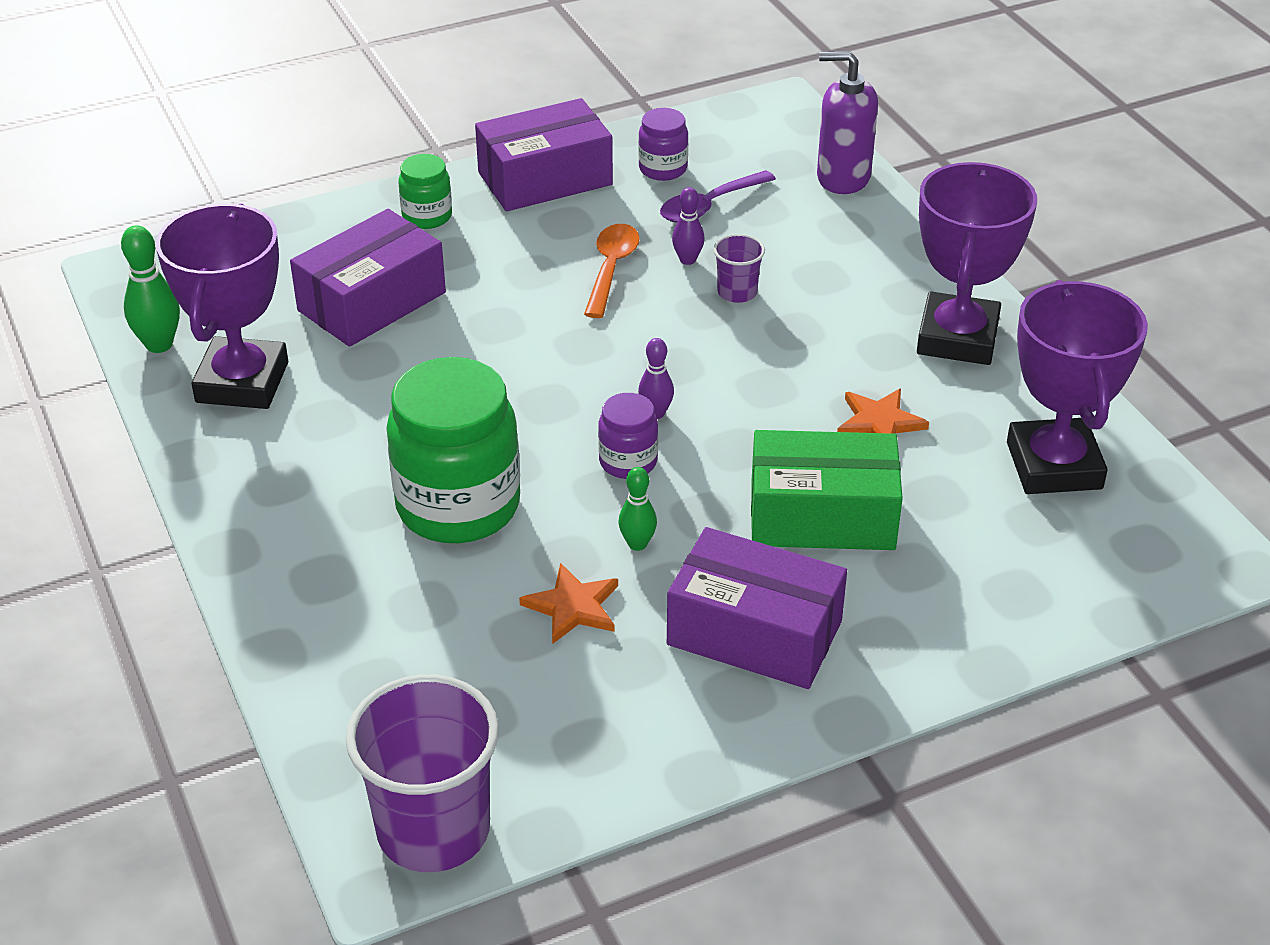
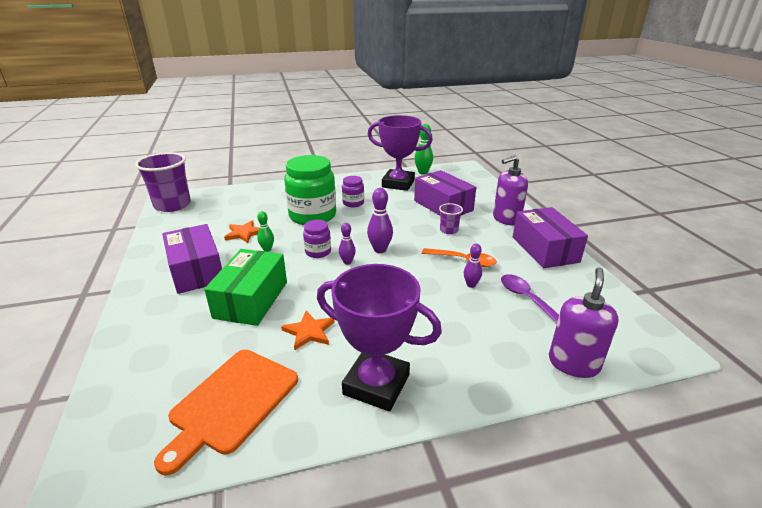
camera: 100 degrees right, 10 degrees down
green jar [399,154,452,229] -> purple soap dispenser [493,155,528,225]
purple jar [638,108,688,181] -> purple jar moved to [342,176,364,207]
purple box [667,527,847,689] -> purple box turned 60 degrees counterclockwise [162,224,222,294]
purple cup [713,234,765,303] -> purple cup moved to [439,203,463,234]
purple trophy [1007,280,1148,494] -> orange cutting board [154,350,298,475]
none -> purple bowling pin [367,188,393,253]

